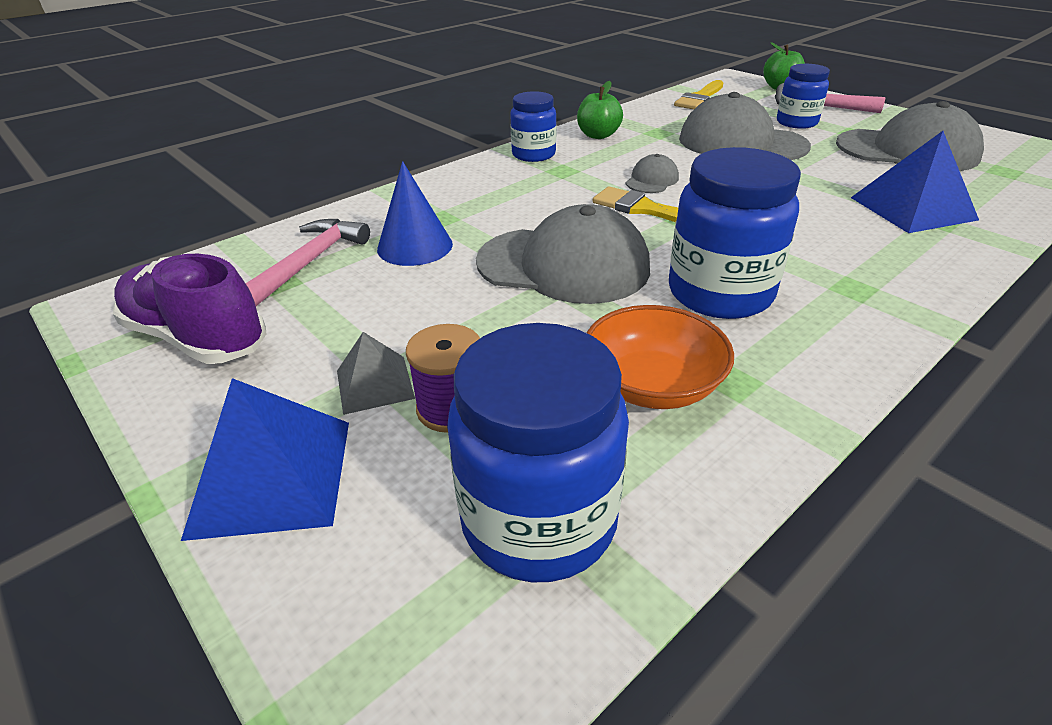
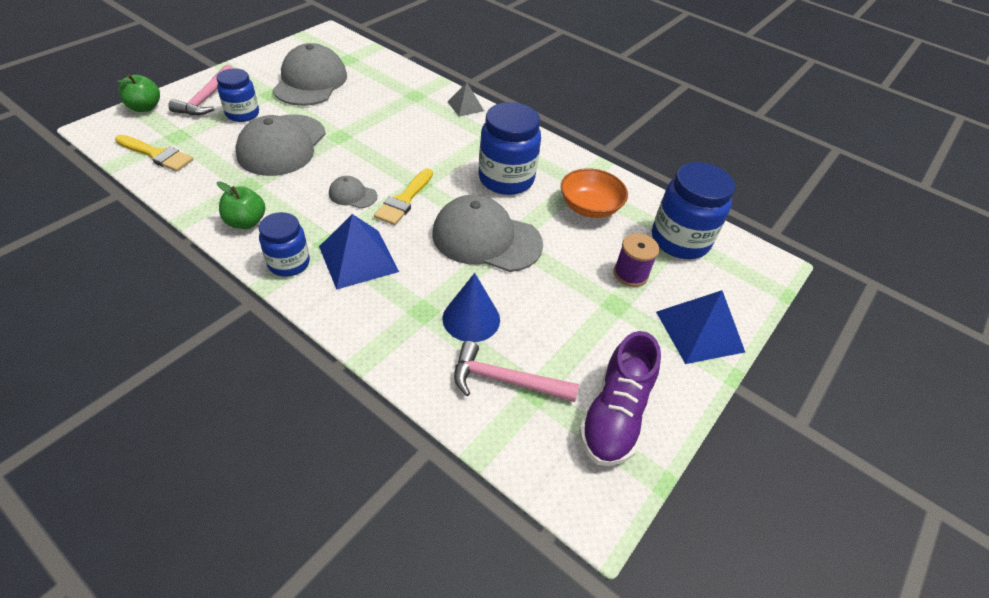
camera: 105 degrees left, 10 degrees up
grey pyramid [337,332,415,415] -> grey pyramid moved to [448,82,484,117]
grey cap [476,204,650,304] -> grey cap turned 75 degrees counterclockwise [432,195,543,272]
blue pyramid [851,131,979,233] -> blue pyramid moved to [319,214,399,290]

